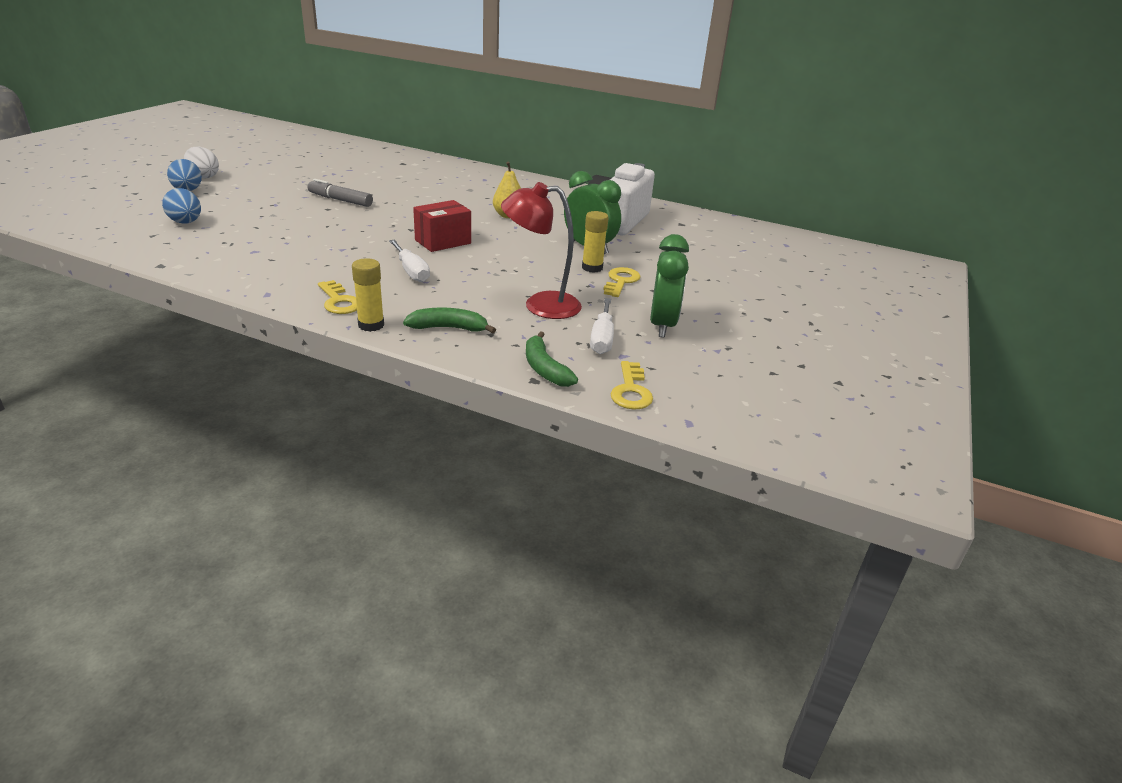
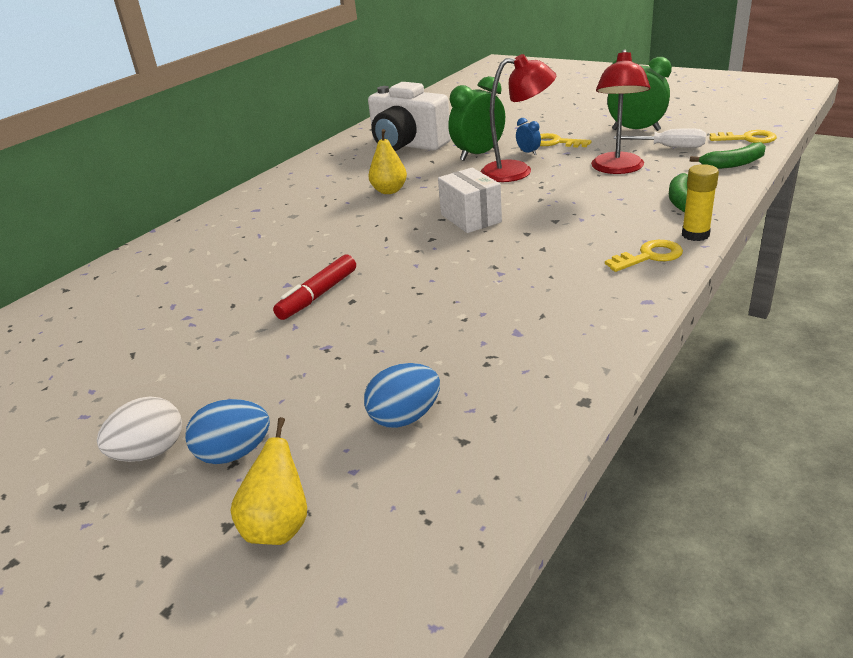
camera: 75 degrees left, 0 degrees up
grey marker [308,179,373,207] -> red marker [273,255,356,320]
white screwdriver [389,240,430,282] -> none
red box [413,200,471,252] -> white box [438,168,502,233]
yellow glue stick [582,211,609,273] -> blue clock [516,118,541,155]
none -> yellow pear [231,417,307,545]
none -> red lamp [480,54,556,182]

